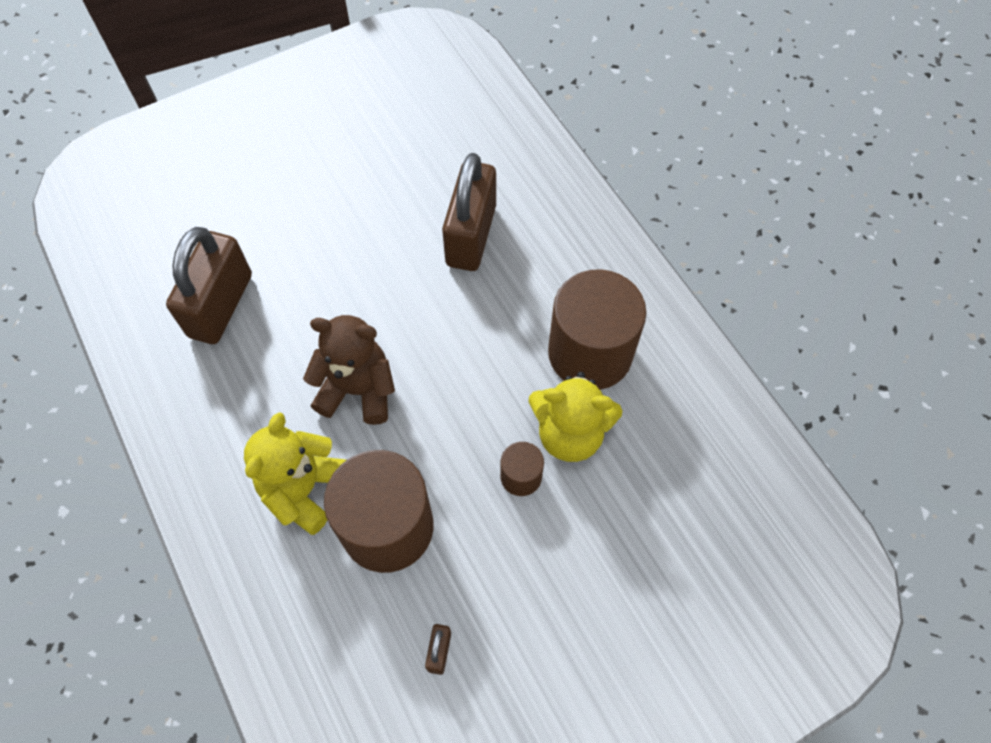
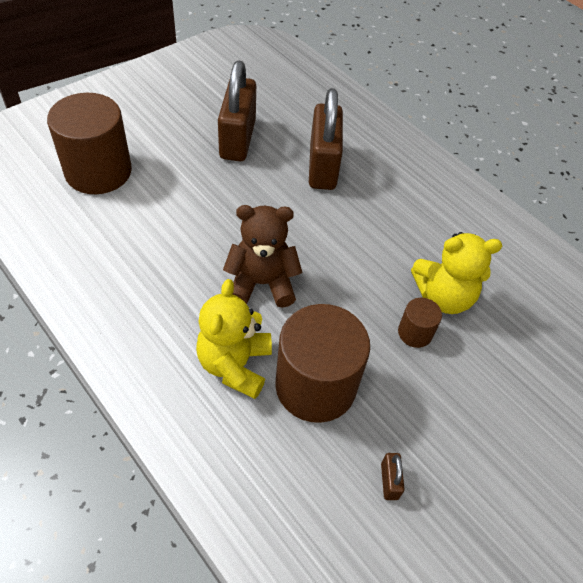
camera: 15 degrees left, 10 degrees down
brown padlock [166,227,252,344] -> brown padlock moved to [218,61,256,161]
brown cylinder [548,269,647,390] -> brown cylinder moved to [47,93,132,194]

